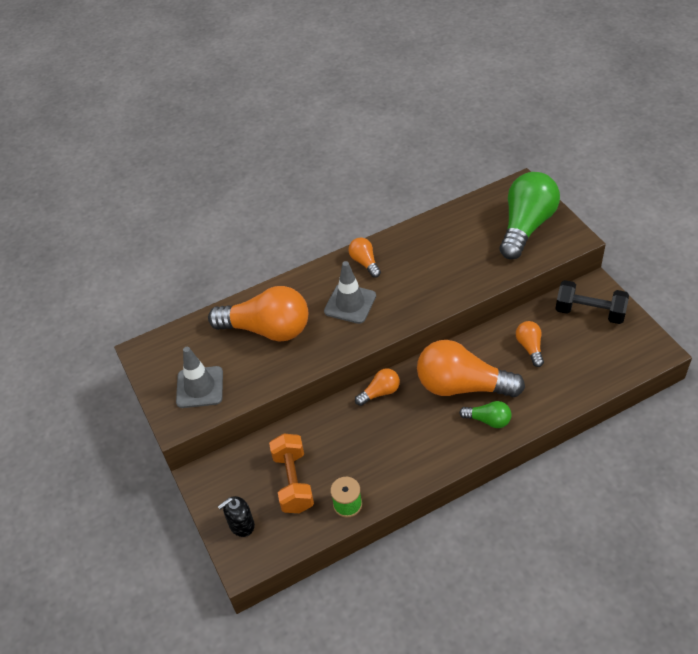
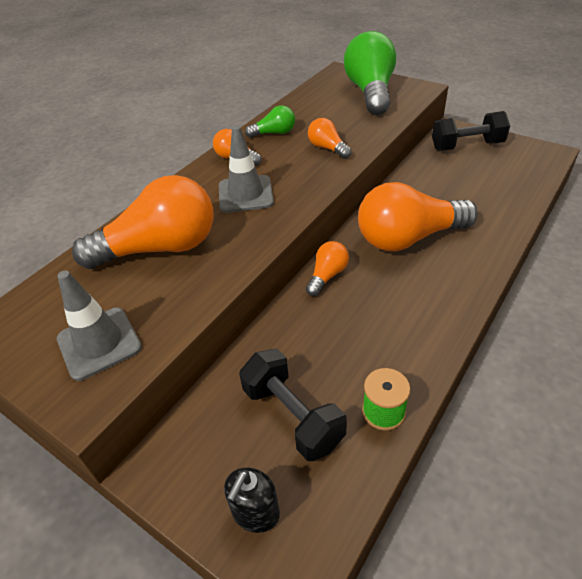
camera: 30 degrees left, 5 degrees down
orange dumbbell [269,433,314,513] -> black dumbbell [239,349,347,461]
green light bulb [459,401,511,428] -> green light bulb moved to [245,105,295,138]
orange light bulb [516,321,544,367] -> orange light bulb moved to [308,118,352,159]

